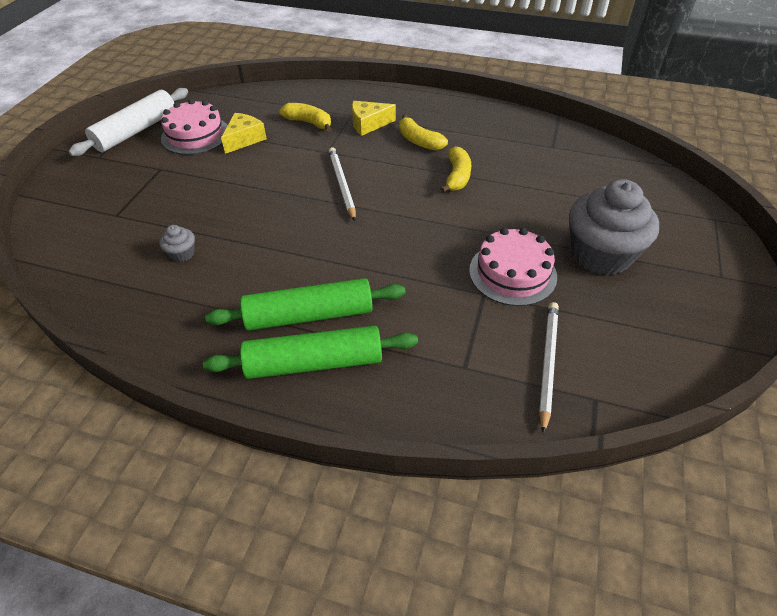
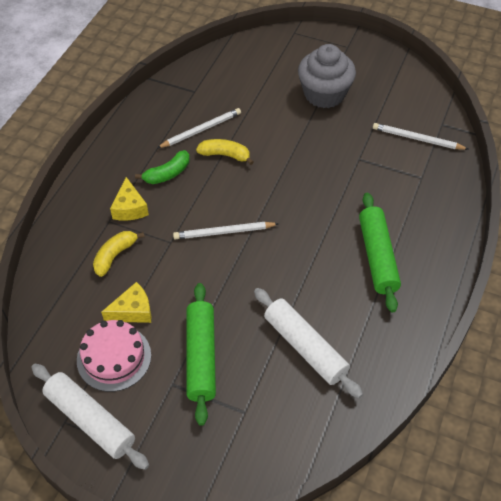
camera: 85 degrees left, 5 degrees up
grey cupcake [159,225,195,262] -> white rolling pin [254,288,363,398]
green rolling pin [203,326,418,379] -> green rolling pin moved to [186,283,216,426]
yellow cheese [221,113,267,154] -> yellow cheese turned 120 degrees clockwise [101,282,151,323]
yellow banana [399,114,448,151] -> green banana [135,150,190,184]
pink cake [469,228,557,306] -> none
none -> white pencil [157,108,241,148]

